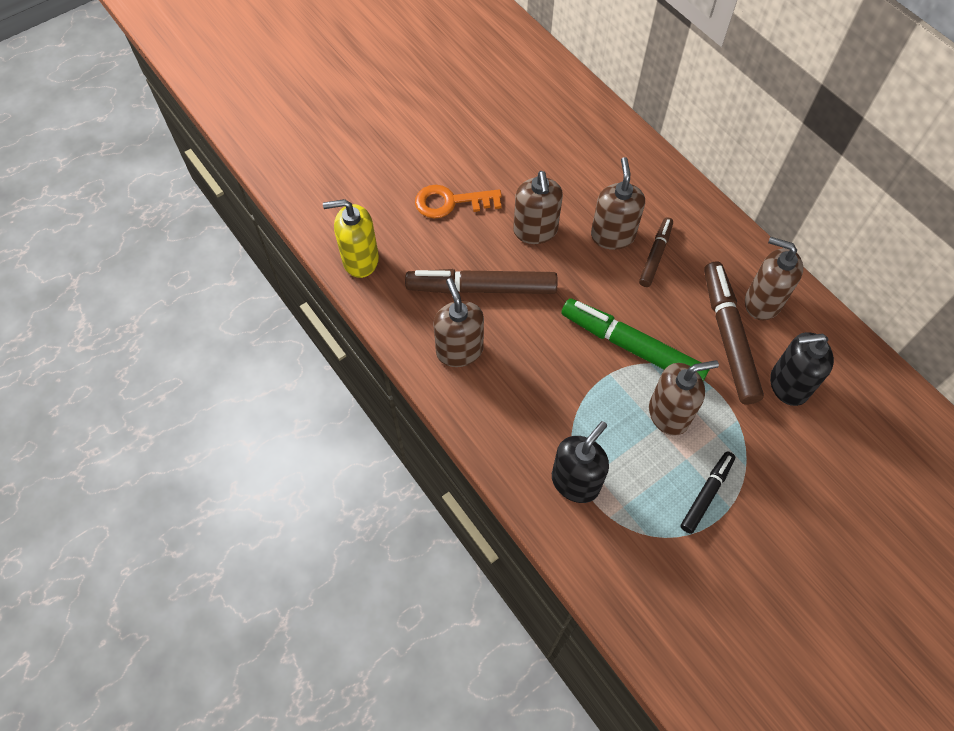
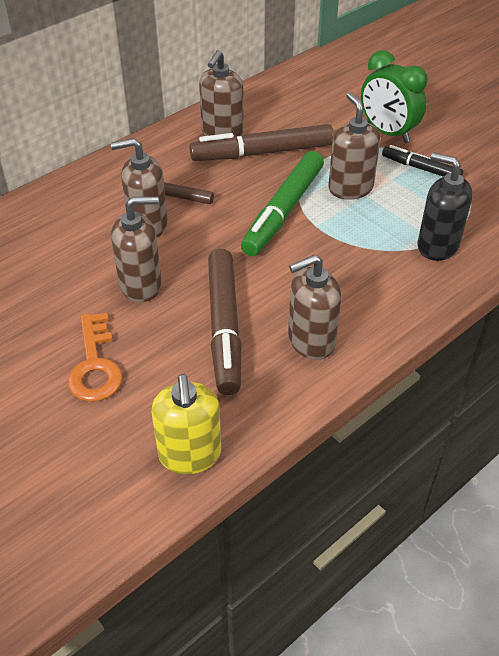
camera: 95 degrees left, 15 degrees down
black soap dispenser [770,332,834,406] -> none
none -> green clock [361,50,427,143]

